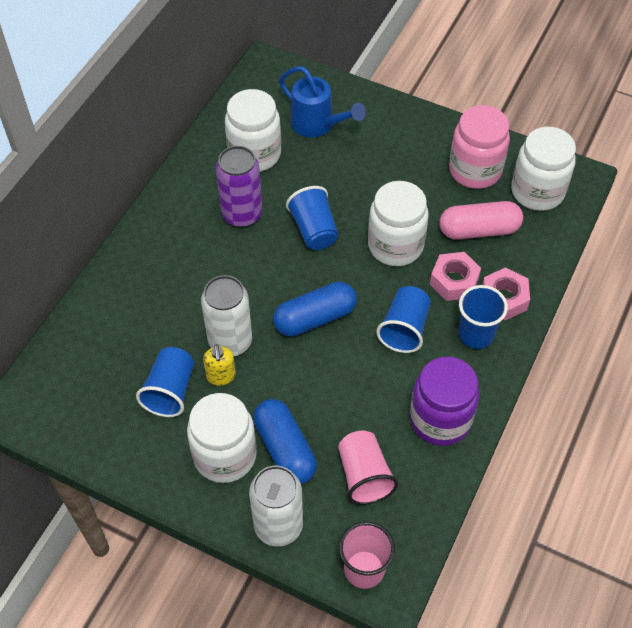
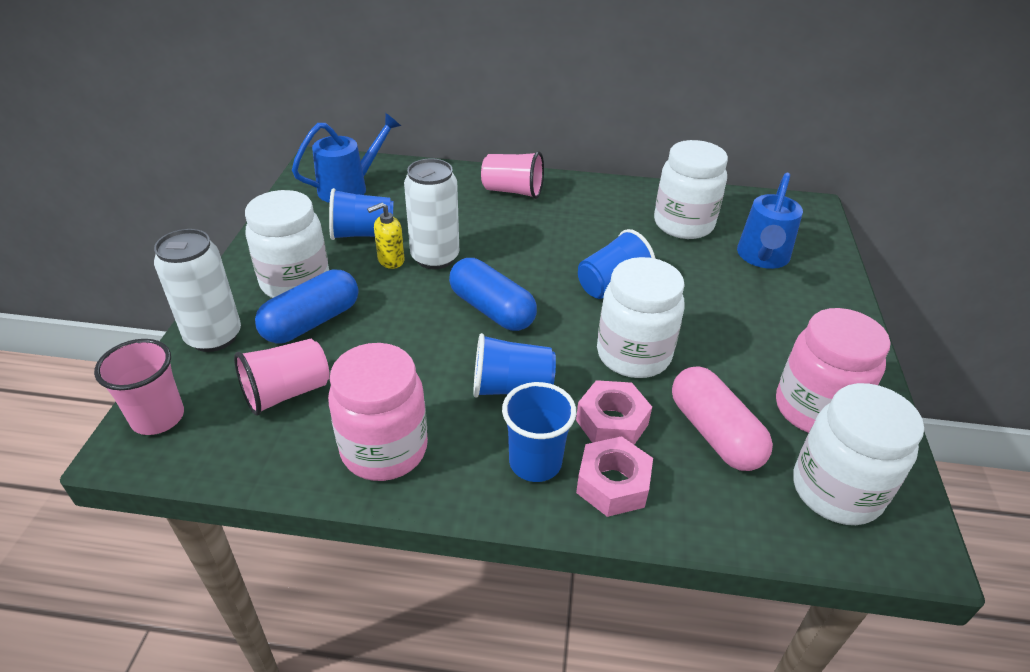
camera: 70 degrees right, 15 degrees down
purple can [216,146,262,228] -> none
purple jar [410,357,479,446] -> pink jar [328,343,428,481]
none -> blue watering can [292,113,401,203]
none -> pink cup [481,151,544,199]

